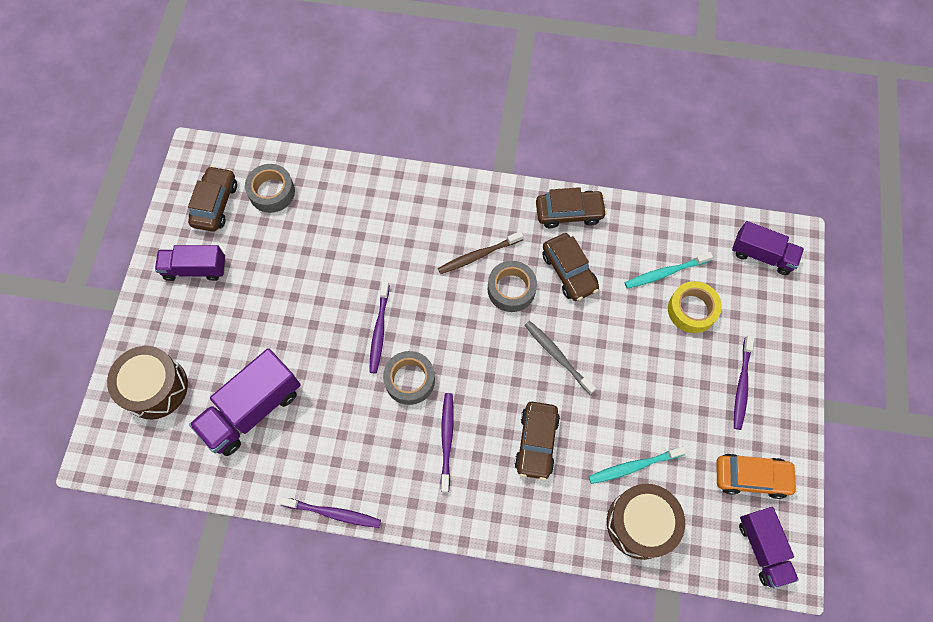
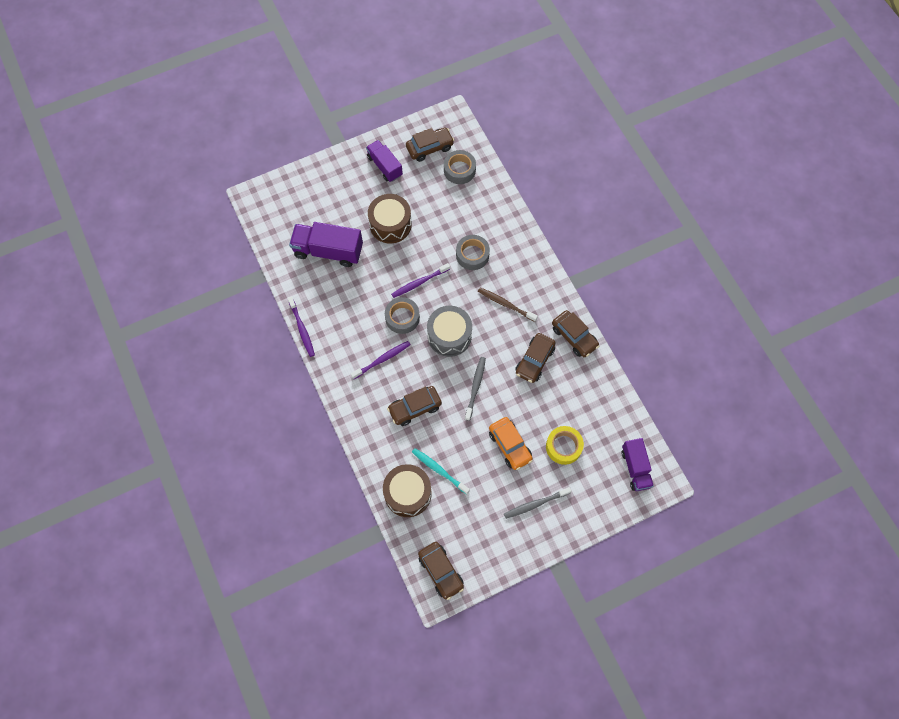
camera: 55 degrees right, 0 degrees up
brown drum [107,346,188,419] -> brown drum moved to [368,194,412,243]
grey tape [488,261,537,312] -> grey tape moved to [456,235,490,270]
turquoise toothbrush [625,252,713,289] -> none
orange car [716,454,798,499] -> orange car moved to [489,417,533,470]
purple toothbrush [734,335,754,430] -> grey toothbrush [504,487,572,519]
purple truck [739,507,799,588] -> brown car [418,542,464,600]
none -> grey drum [427,306,472,357]

